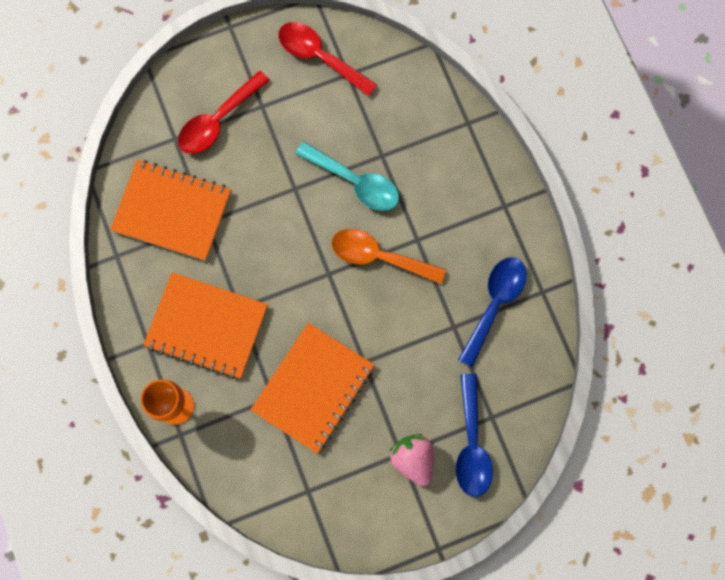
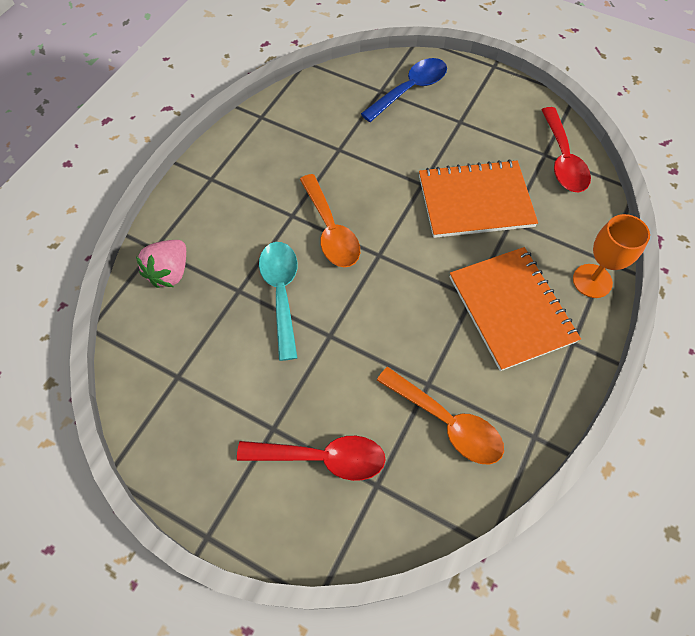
camera: 130 degrees left, 15 degrees down
orange notebook [110,160,231,261] -> orange spoon [377,367,504,465]
red spoon [278,22,377,97] -> red spoon moved to [541,107,591,192]
pink strawberry [389,434,434,486] -> pink strawberry moved to [136,240,186,288]
blue spoon [458,257,527,367] -> none

